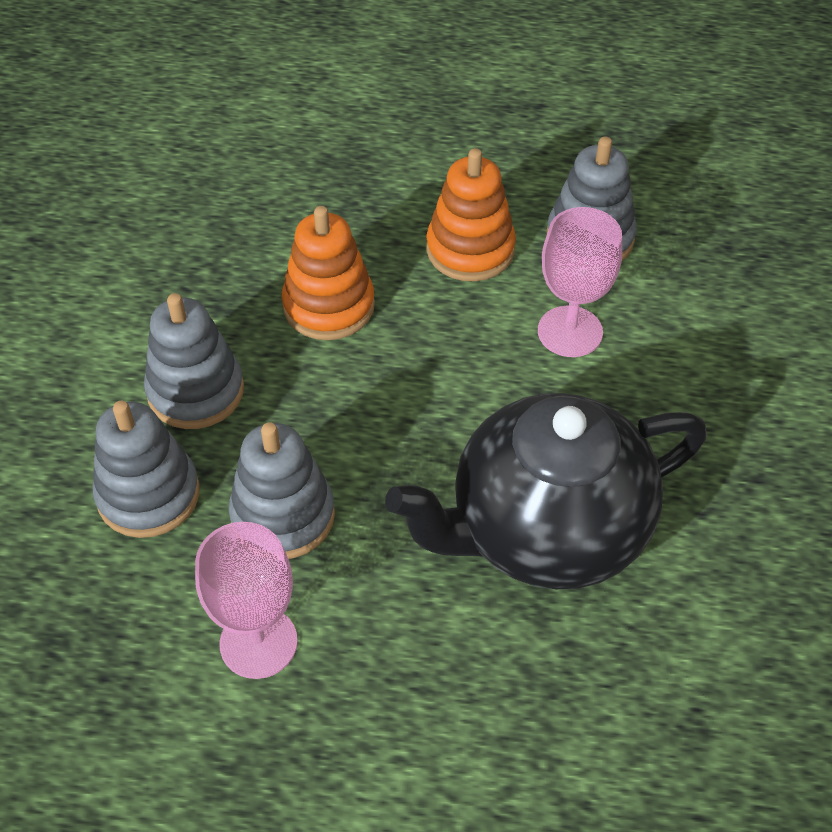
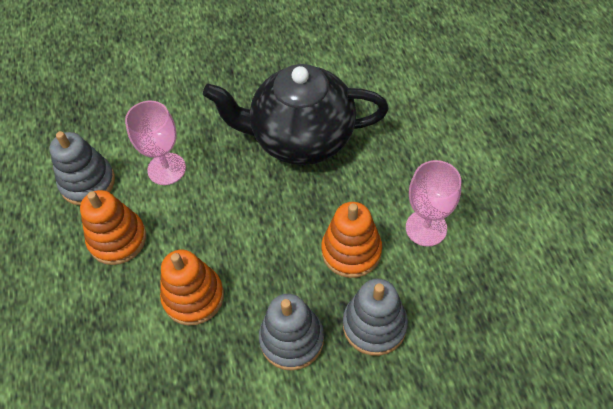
camera: 110 degrees left, 5 degrees up
grey stacking toy [229,422,335,559] -> orange stacking toy [321,202,382,278]
black teapot [385,393,707,589] -> black teapot turned 135 degrees clockwise [203,64,389,165]

